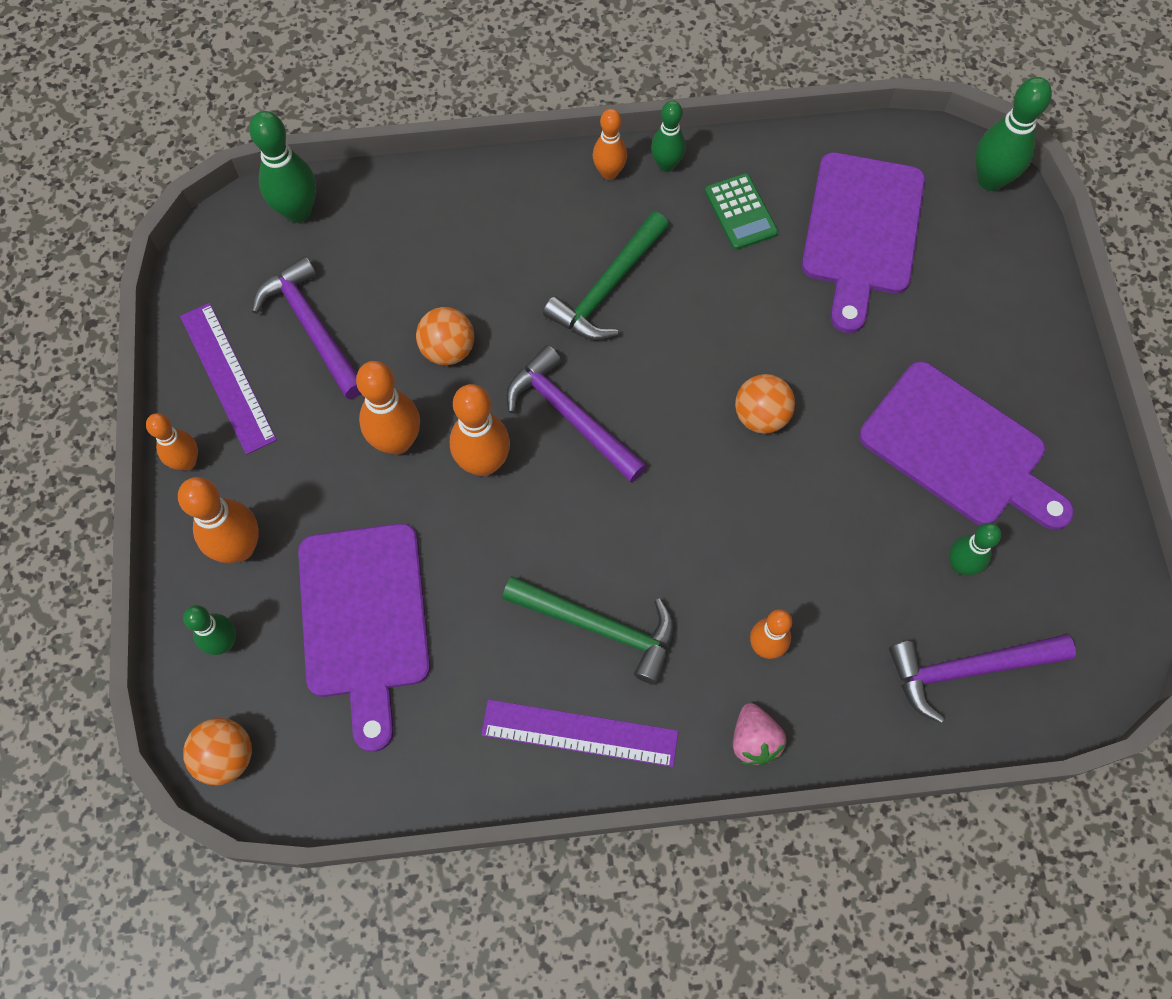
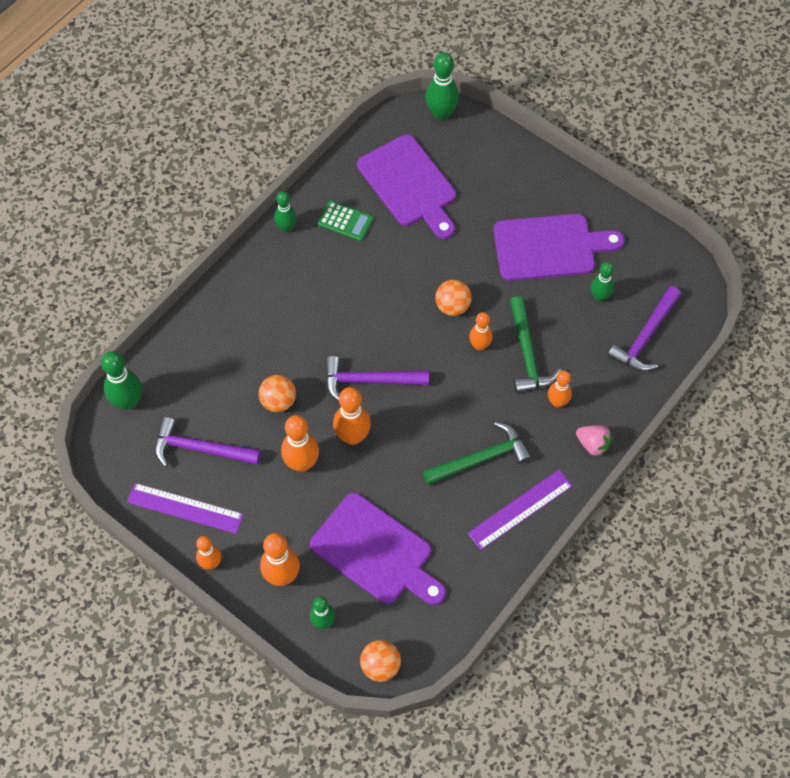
camera: 45 degrees left, 5 degrees down
green hammer [543,212,669,340] -> green hammer moved to [510,296,561,393]
orange bowling pin [593,109,627,180] -> orange bowling pin moved to [469,312,493,351]

